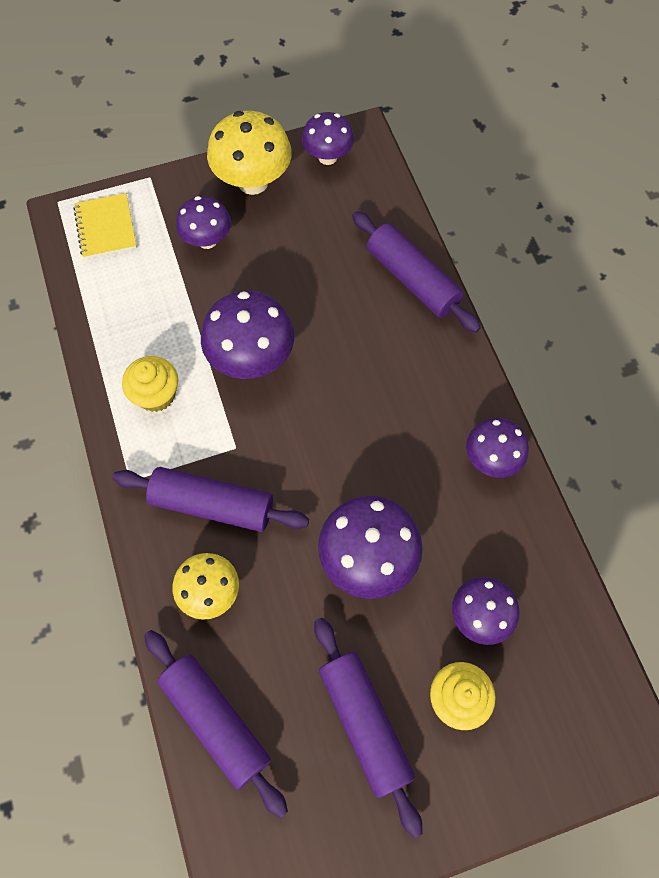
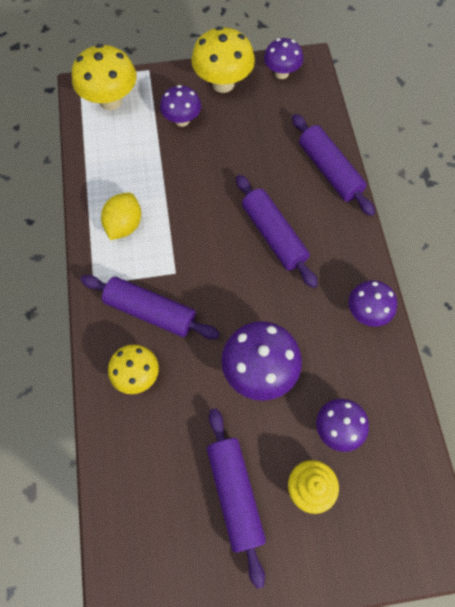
camera: 10 degrees right, 0 degrees up
yellow notebook [73,193,137,259] -> yellow mushroom [72,44,137,110]
yellow cupcake [122,356,178,412] -> yellow lemon [101,193,141,240]
purple rolling pin [144,630,288,818] -> purple rolling pin moved to [236,175,318,288]
purple mushroom [201,291,294,379] -> none

